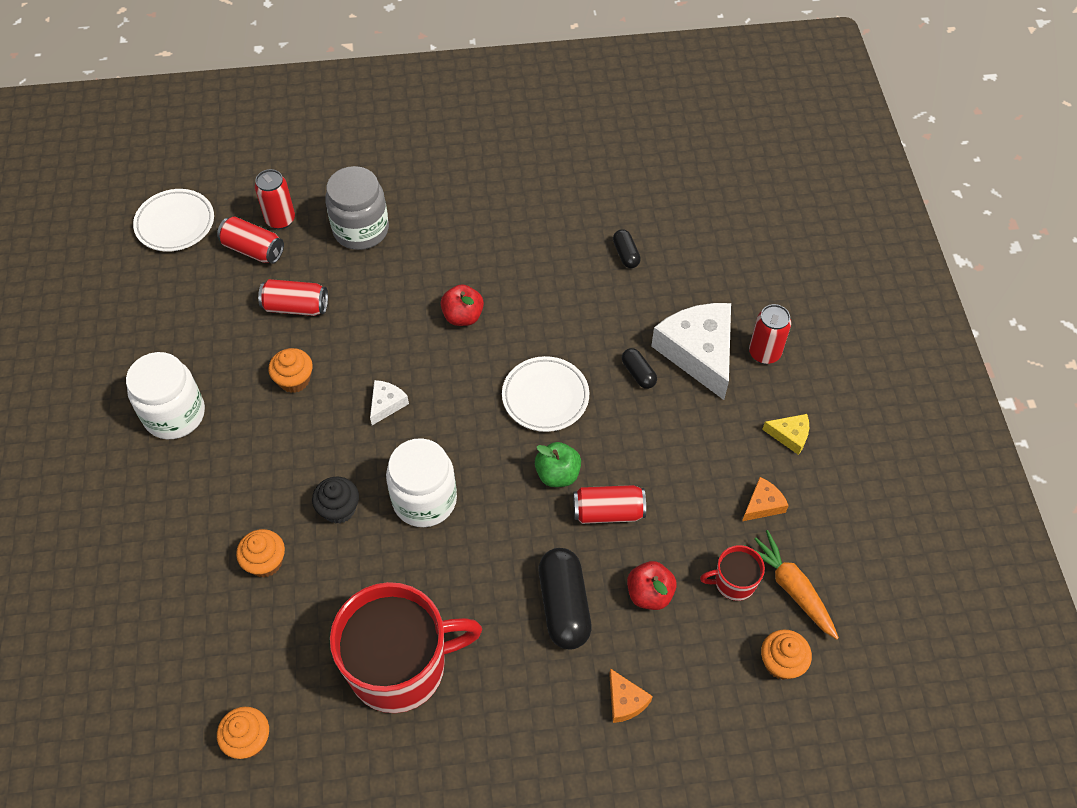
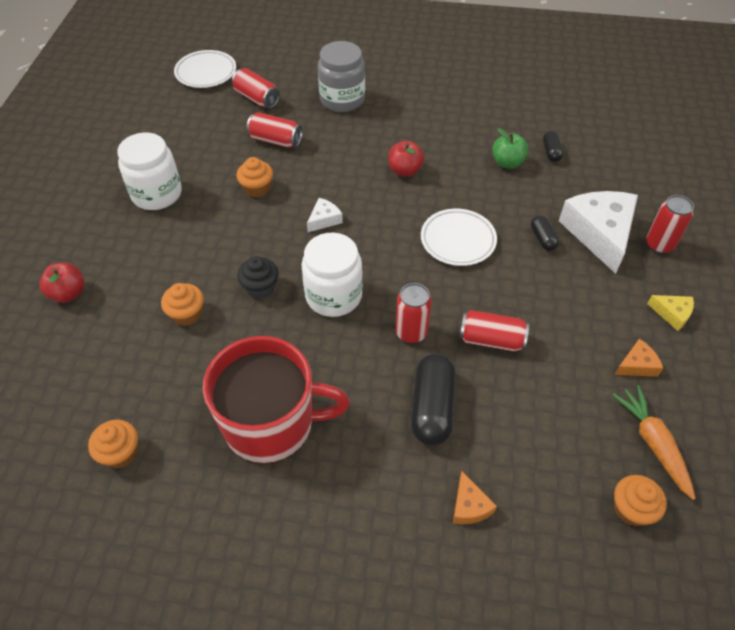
camera: 15 degrees right, 5 degrees down
red can [255,169,295,229] -> red can moved to [395,283,432,344]
green apple [535,442,581,487] -> green apple moved to [492,128,529,169]
red apple [627,561,677,610] -> red apple moved to [40,262,84,303]
red mug [700,545,765,601] -> none

